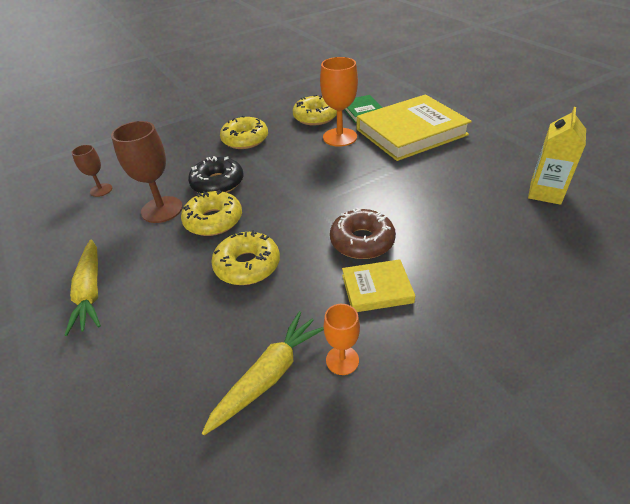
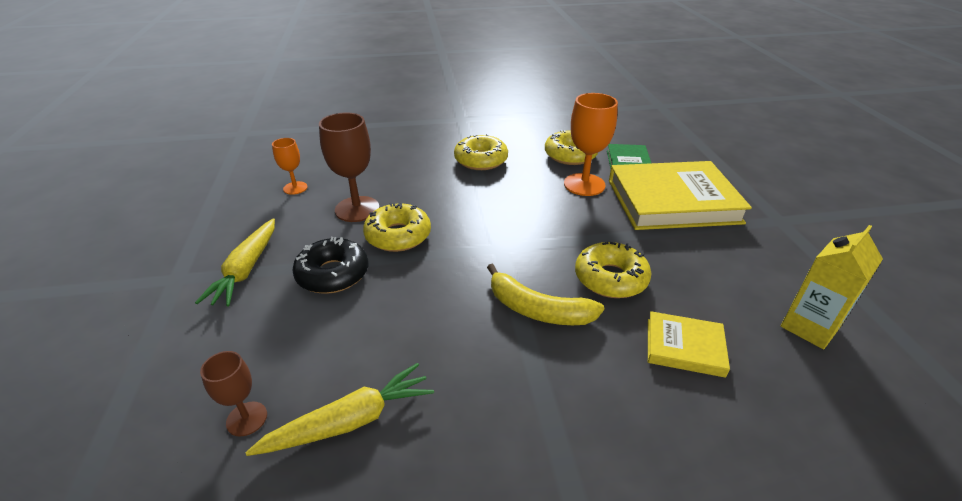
camera: 20 degrees right, 5 degrees down
brown goblet [71,145,112,197] -> brown goblet moved to [200,351,267,436]
black donut [188,156,243,193] -> black donut moved to [292,237,368,294]
yellow donut [211,230,280,285] -> yellow donut moved to [575,242,652,298]
orange goblet [324,304,360,375] -> orange goblet moved to [272,138,308,195]
brown donut [330,208,396,259] -> yellow banana [487,264,604,325]
yellow book [342,259,415,312] -> yellow book moved to [648,311,730,378]

